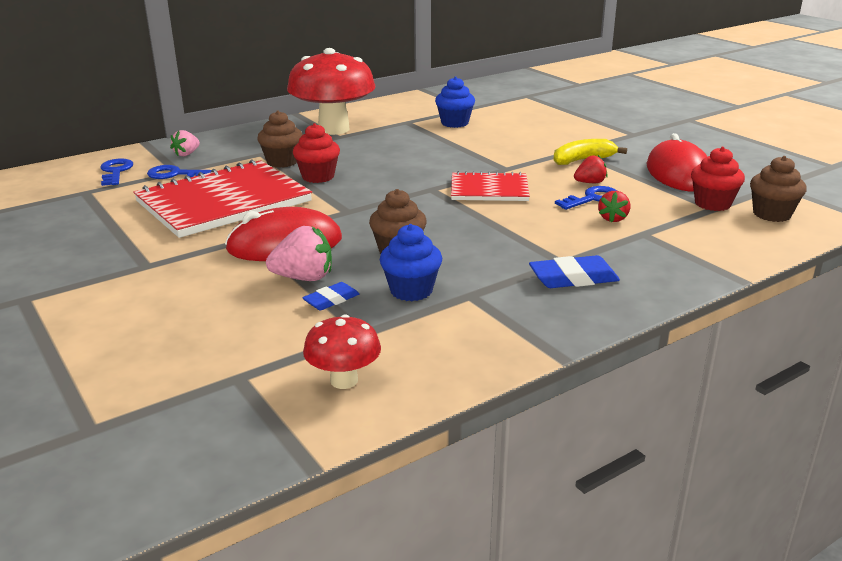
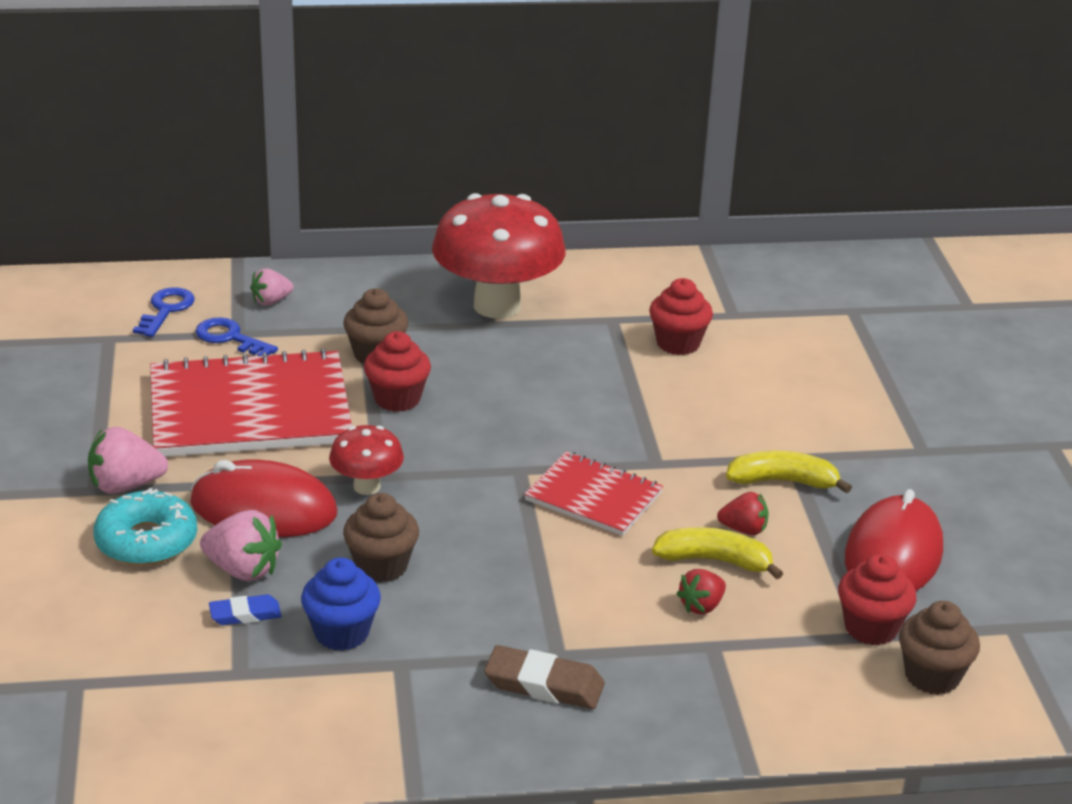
camera: 25 degrees right, 5 degrees up
red mushroom [303,314,381,389] -> red mushroom moved to [329,425,404,495]
blue cupcake [435,76,475,128] -> red cupcake [649,278,713,355]
blue eraser [529,255,620,288] -> brown eraser [484,645,605,709]
blue key [555,186,618,210] -> yellow banana [652,527,783,579]
none -> pink strawberry [88,427,168,494]
none -> turquoise donut [93,488,197,566]

